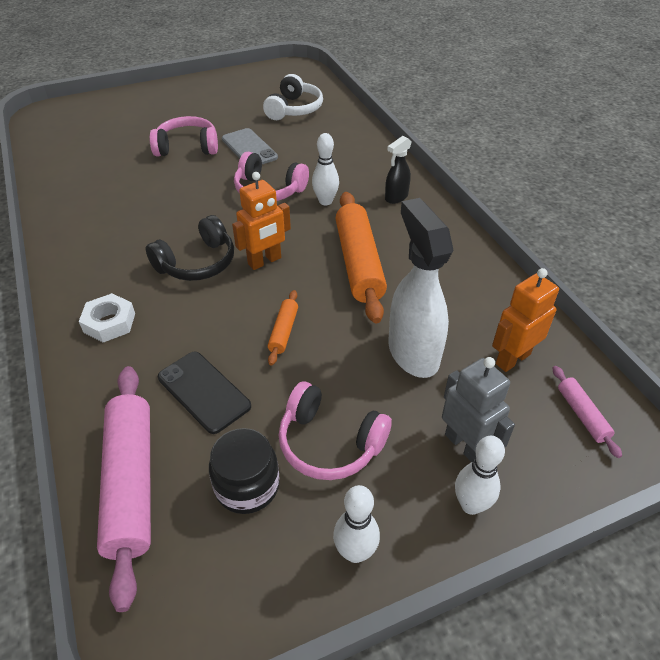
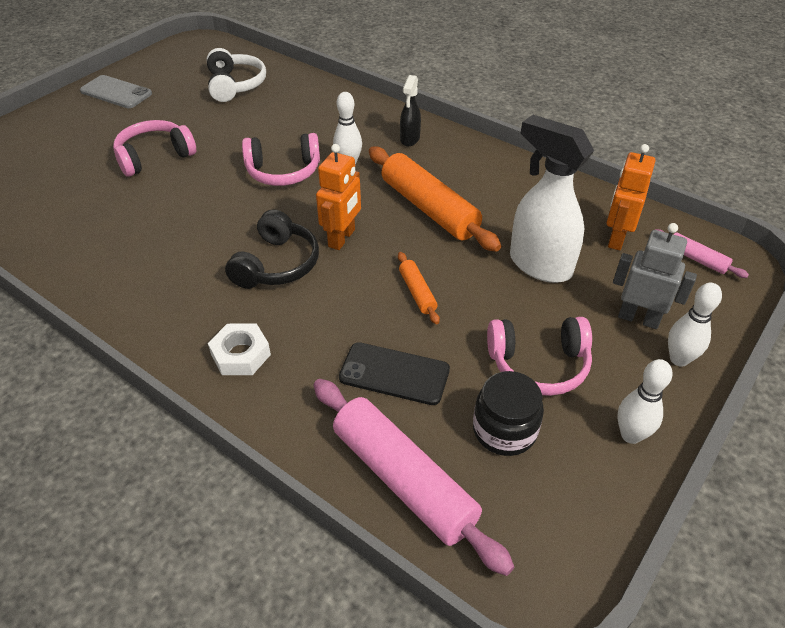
camera: 30 degrees left, 0 degrees up
grey phone [222,128,278,164] -> grey phone moved to [80,75,152,108]

